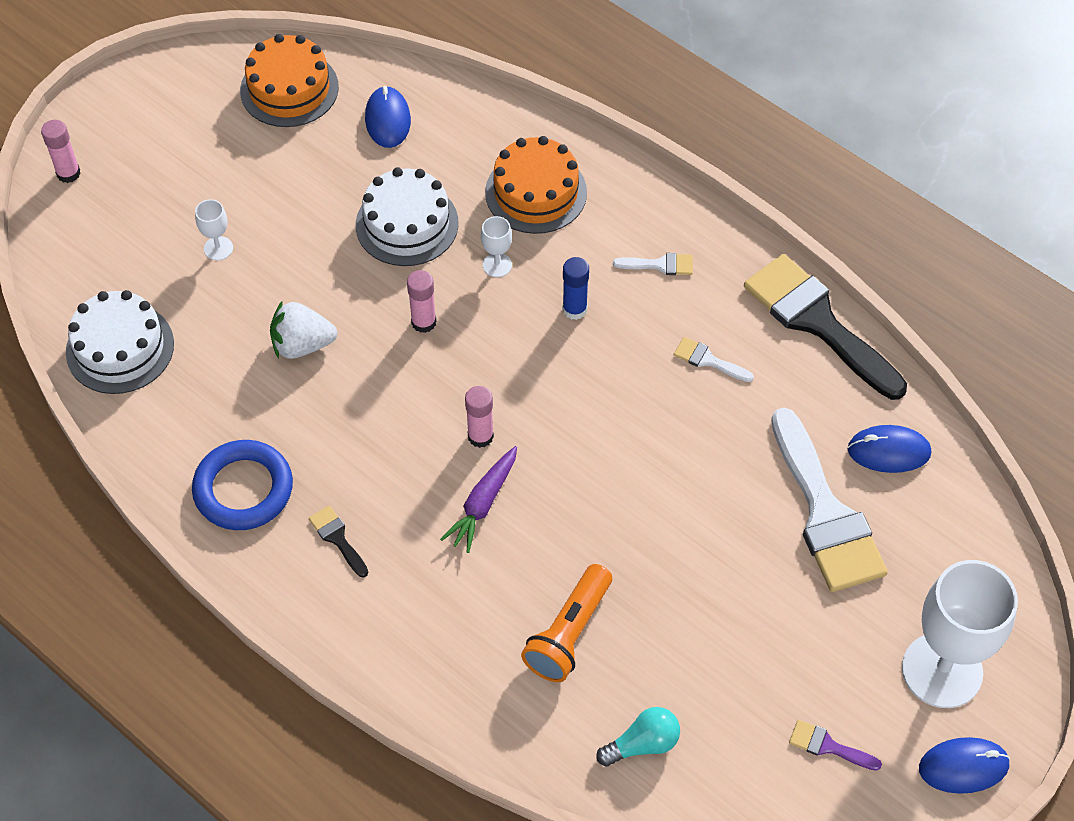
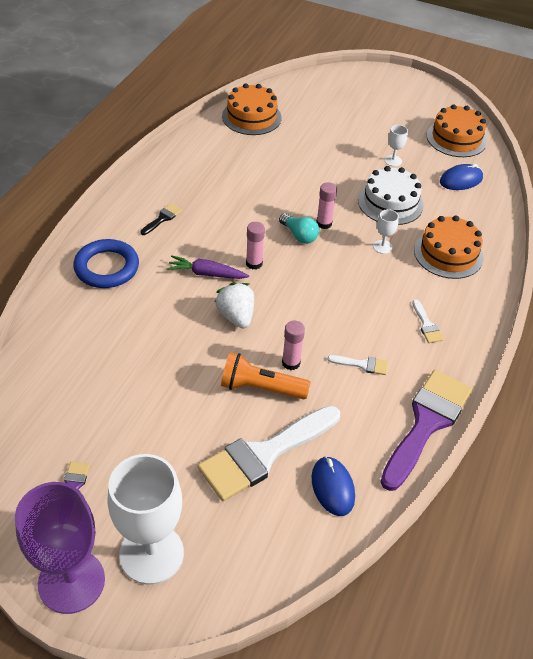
camera: 70 degrees right, 10 degrees down
pink glue stick [41,120,81,183] -> pink glue stick moved to [282,320,305,370]
white cake [66,290,174,394] -> orange cake [222,83,282,135]
blue ring [192,440,293,530] -> blue ring moved to [73,239,139,288]
white goblet [195,199,233,261] -> white goblet moved to [385,125,408,167]
white strawberry [270,300,337,359] -> white strawberry moved to [215,282,254,328]
orange flashlight [521,564,612,682] -> orange flashlight moved to [221,352,311,399]
blue glue stick [562,257,589,320] -> none
turquoise light bulb [596,707,680,767] -> turquoise light bulb moved to [279,213,319,244]
white brush [674,337,754,382] -> white brush turned 90 degrees clockwise [327,355,388,375]
black brush [744,254,907,400] -> purple brush [380,370,472,491]
blue mouse [919,737,1010,794] -> purple goblet [15,482,105,614]

